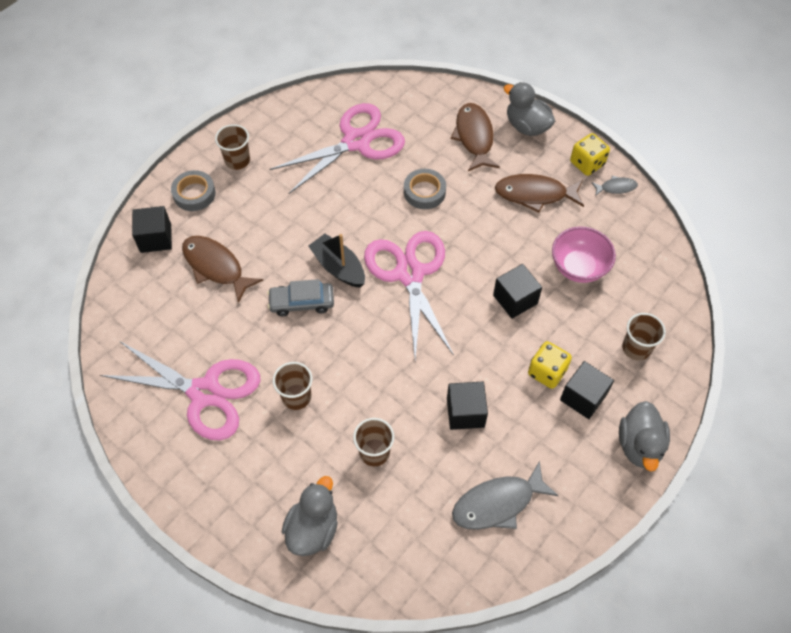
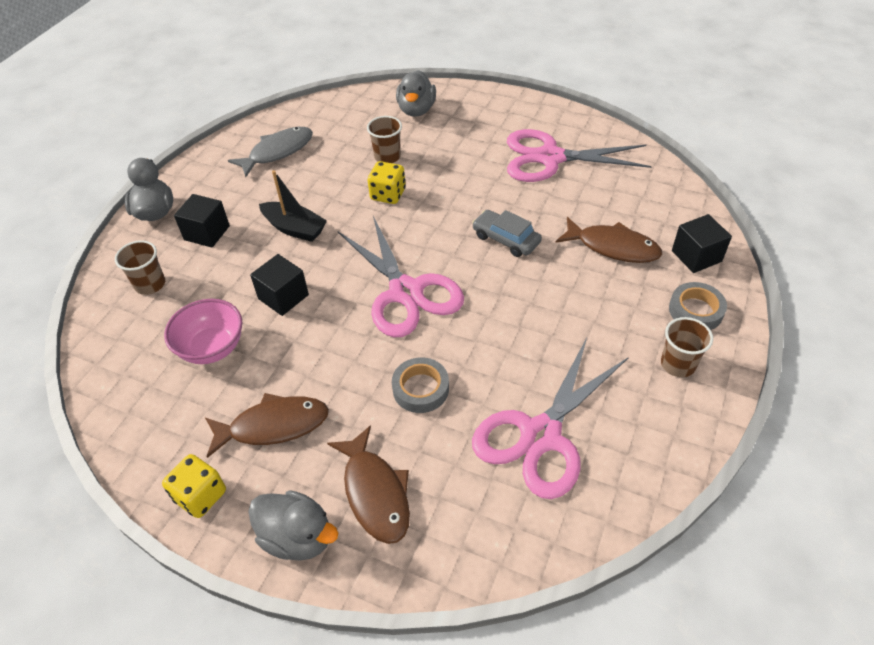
camera: 165 degrees right, 10 degrees down
grey car [267,279,334,316] -> grey car turned 120 degrees counterclockwise [472,210,542,257]
brown cup [273,362,313,410] -> none
black boat [308,234,365,288] -> black boat moved to [259,170,327,242]
black cube [447,381,488,430] -> none
yellow dice [528,341,572,389] -> yellow dice moved to [368,161,406,204]
grey fish [591,176,638,196] -> none

